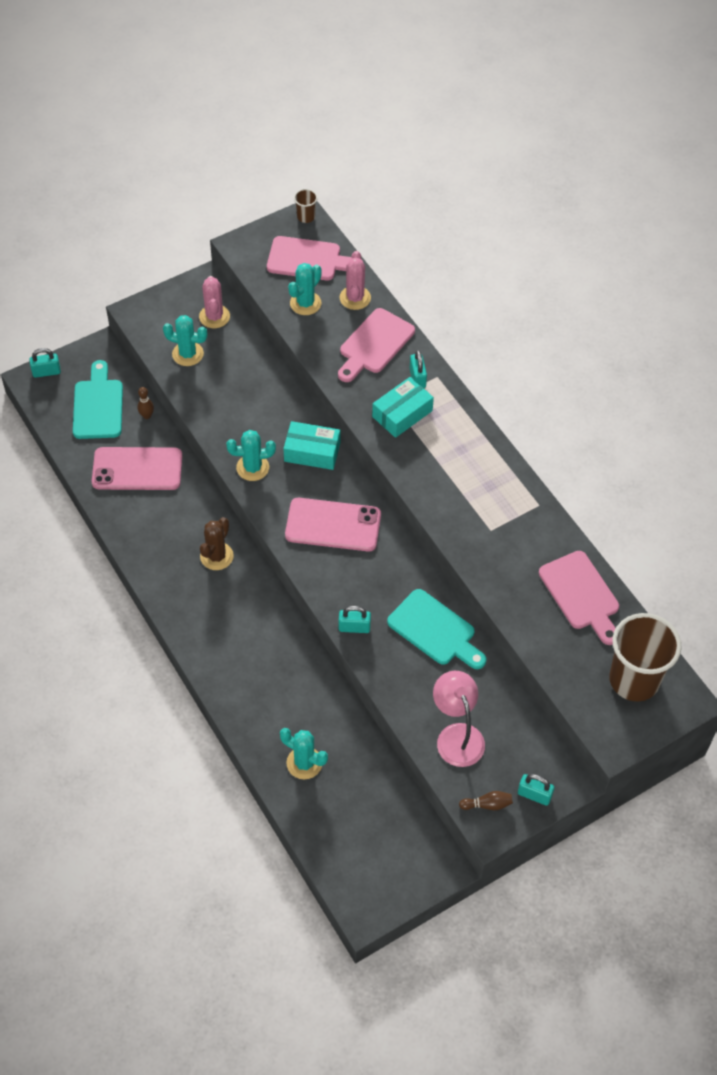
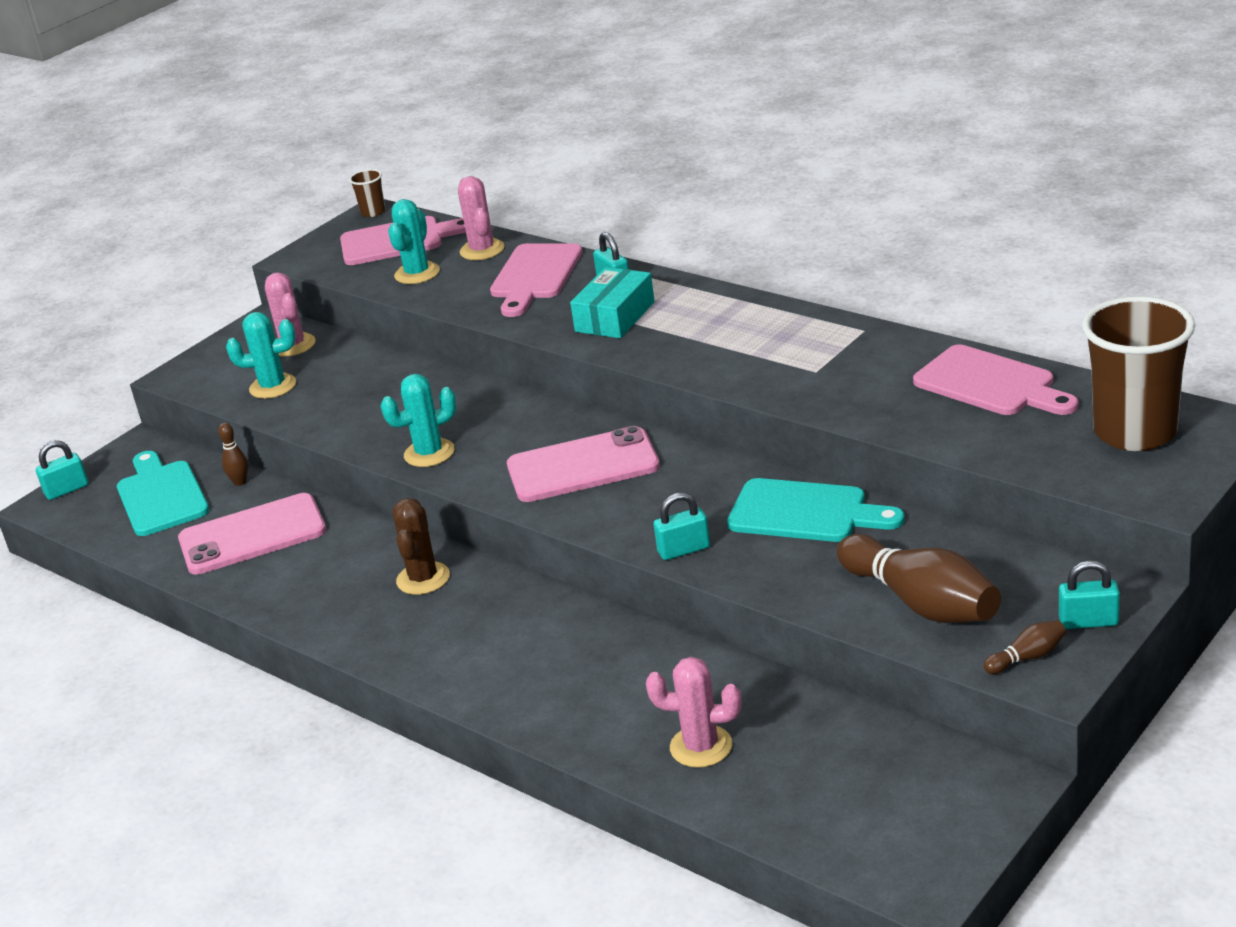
camera: 15 degrees left, 25 degrees down
turquoise cactus [280,728,328,779] -> pink cactus [646,657,741,768]
turquoise box [283,421,340,470] -> none
pink lamp [433,671,485,767] -> brown bowling pin [837,534,1001,623]

